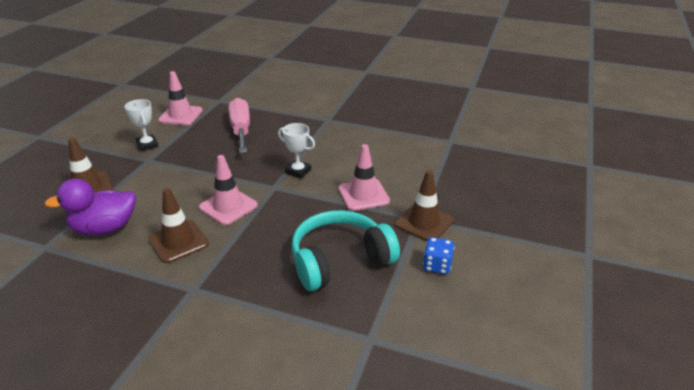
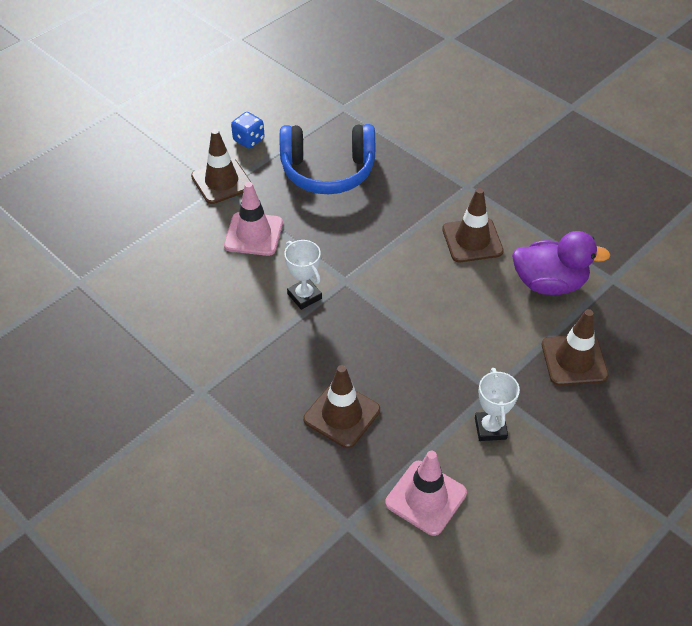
camera: 155 degrees left, 15 degrees up
pink traffic cone [199,155,258,225] -> none
pink screwdriver [228,98,250,153] -> brown traffic cone [303,365,380,448]
turquoise headphones [292,210,400,291] -> blue headphones [280,124,375,194]

